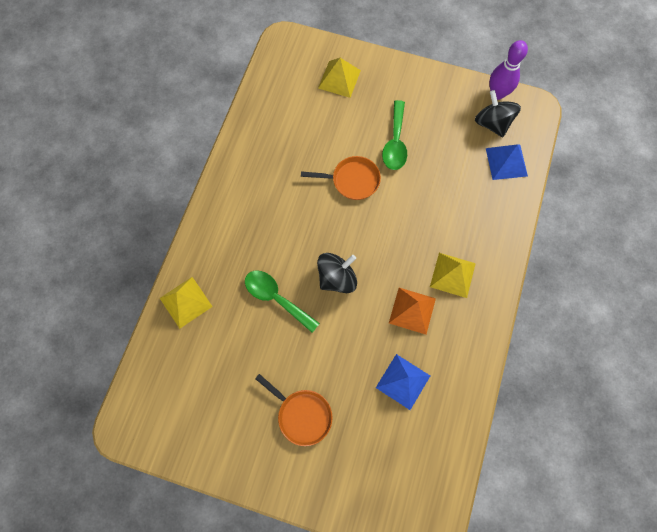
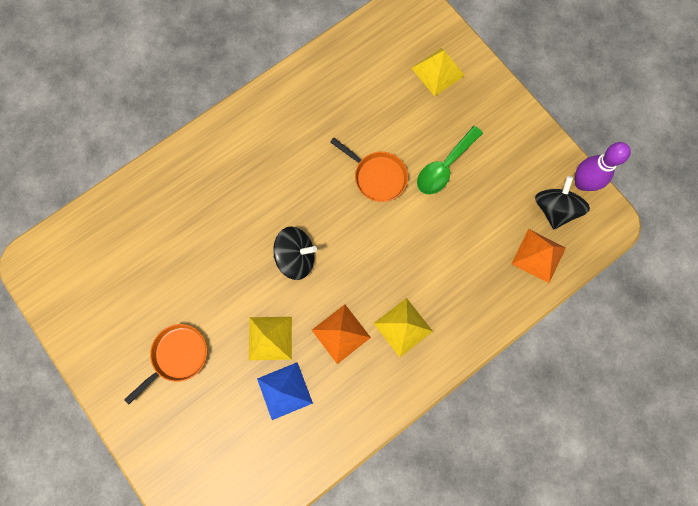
camera: 35 degrees right, 5 degrees up
yellow pyramid [160,277,213,329] -> yellow pyramid moved to [249,317,292,360]
green spoon [245,271,320,333] -> none
orange pan [255,374,333,446] -> orange pan turned 120 degrees counterclockwise [124,324,207,404]
blue pyramid [486,144,528,180] -> orange pyramid [511,229,566,283]

